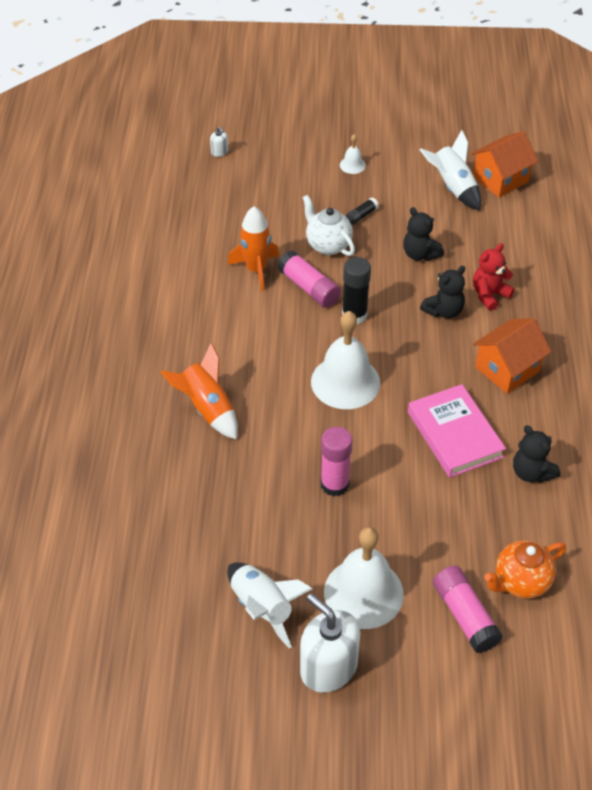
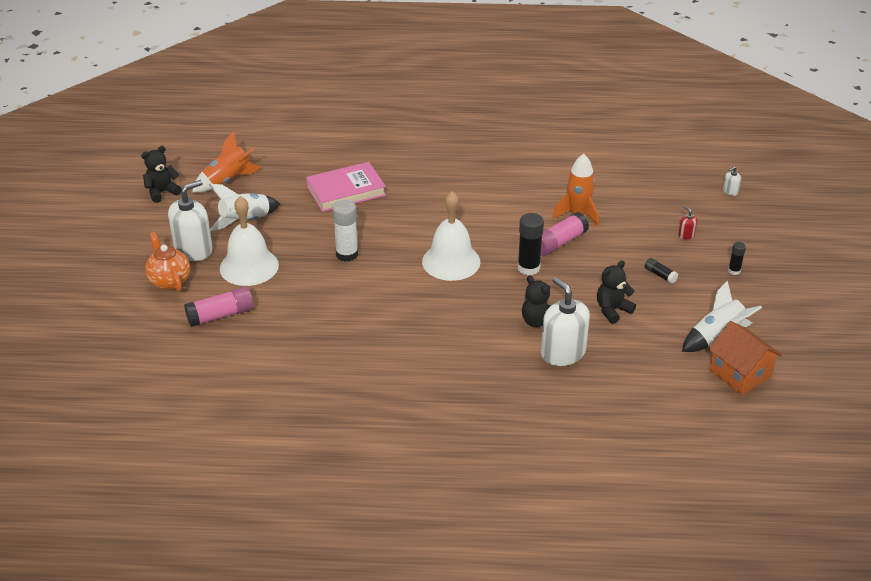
camera: 90 degrees right, 10 degrees down
orange rocket [161,343,238,440] -> orange rocket moved to [192,132,261,192]
white teapot [302,195,355,256] -> none
pink glue stick [321,427,352,497] -> white glue stick [332,200,358,262]
white bell [340,134,366,174] -> black glue stick [728,242,746,275]
pink book [408,384,506,478] -> pink book moved to [306,162,386,212]
red teddy bear [473,243,515,311] -> white soap dispenser [541,277,590,366]
orange house [473,318,551,394] -> none
orange teapot [484,540,566,599] -> orange teapot moved to [145,232,190,292]
black teddy bear [513,425,560,483] -> black teddy bear moved to [141,146,182,203]
none -> red soap dispenser [678,206,697,239]

